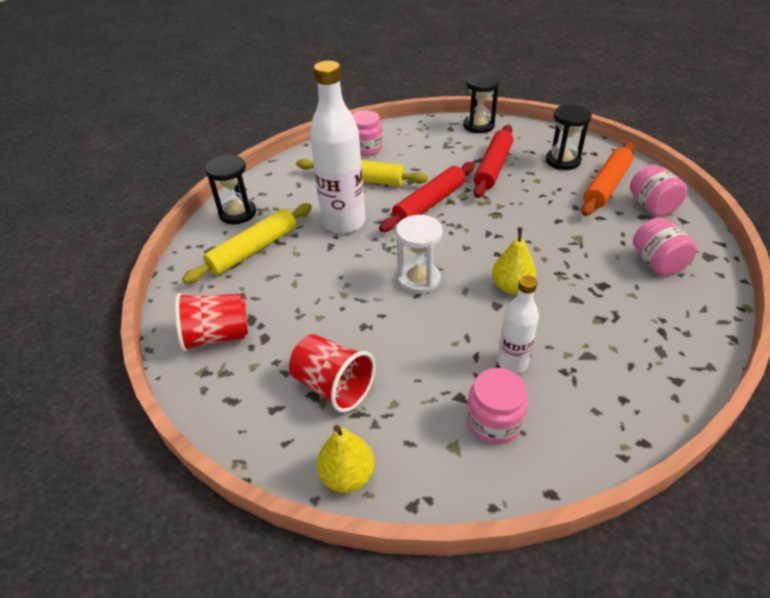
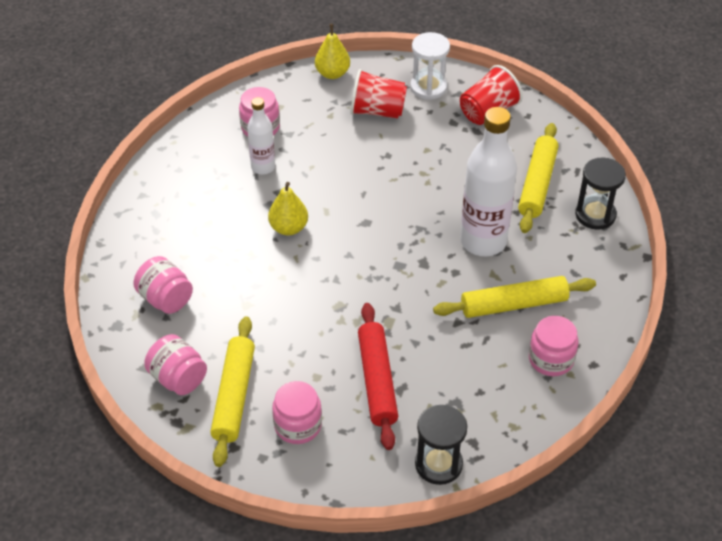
camera: 150 degrees right, 5 degrees up
red rolling pin [379,162,475,232] -> none
white hourglass [396,215,443,294] -> white hourglass moved to [410,32,450,100]
black hourglass [546,104,592,170] -> pink jar [272,381,322,444]
orange rolling pin [581,143,634,216] -> yellow rolling pin [210,316,255,467]

